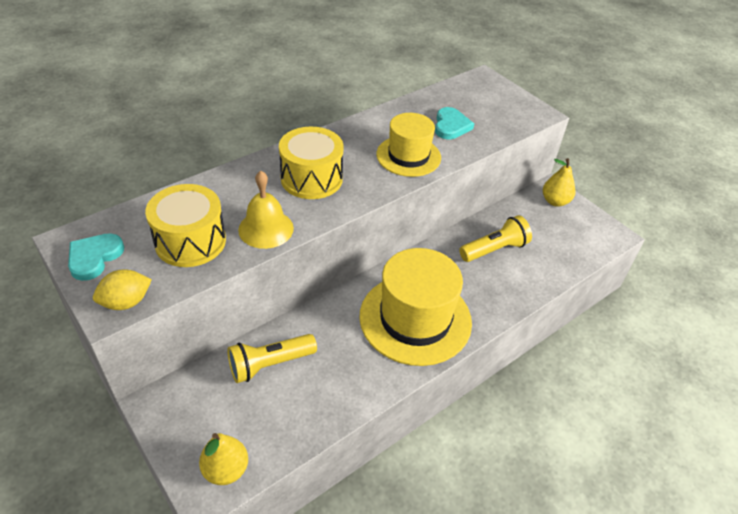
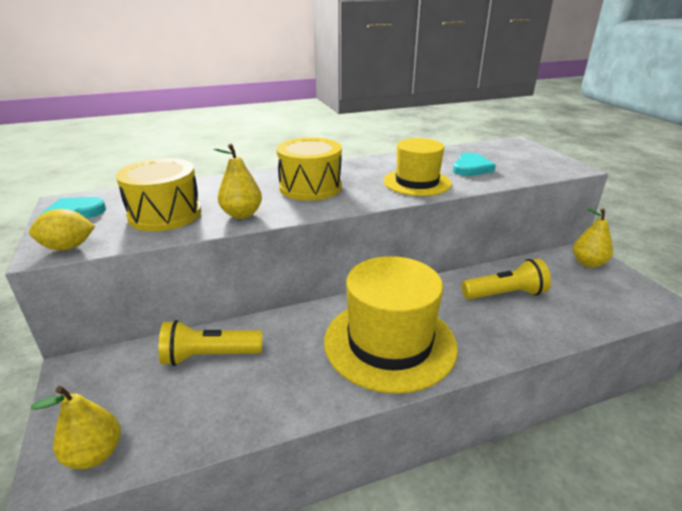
camera: 20 degrees right, 15 degrees down
yellow bell [238,171,294,249] -> yellow pear [213,144,262,219]

